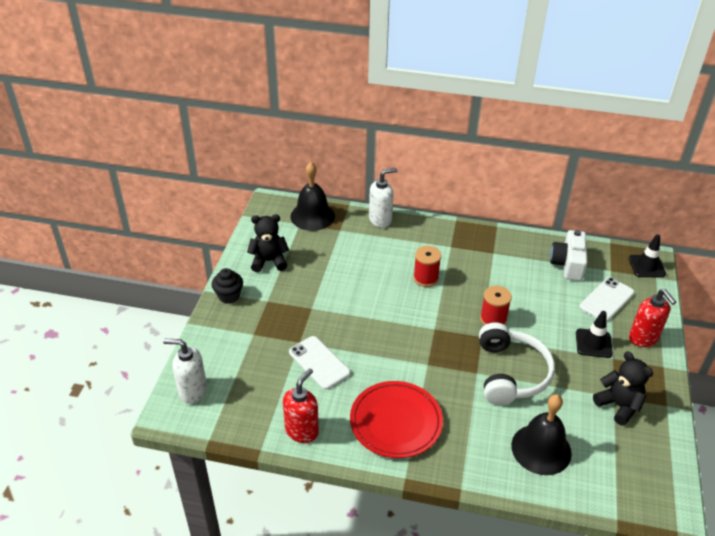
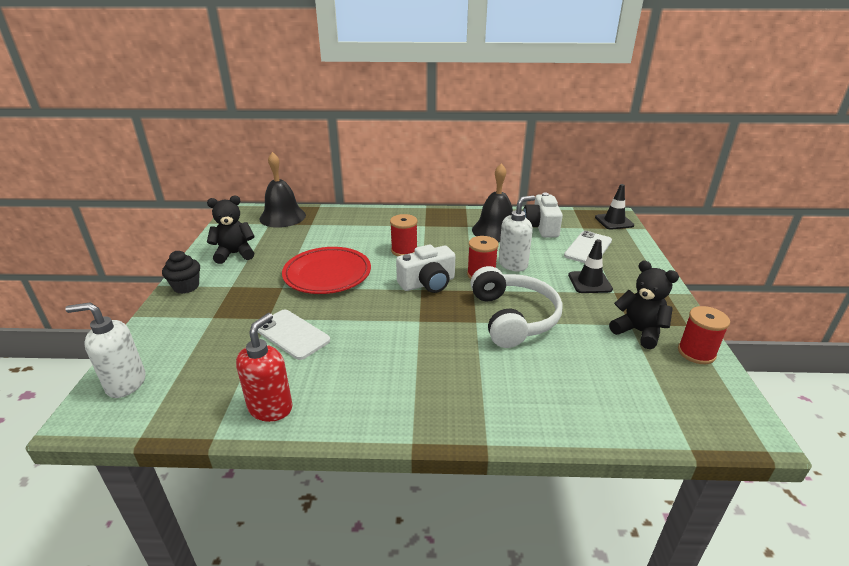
camera: 10 degrees left, 10 degrees down
red plate [350,381,443,458] -> red plate moved to [282,247,371,294]
white soap dispenser [369,168,397,228] -> white soap dispenser moved to [499,196,535,272]
black bell [511,394,572,475] -> black bell moved to [472,163,513,242]
red soap dispenser [629,289,676,347] -> none
none -> white camera [396,245,455,293]
none -> red spool [678,306,730,364]

